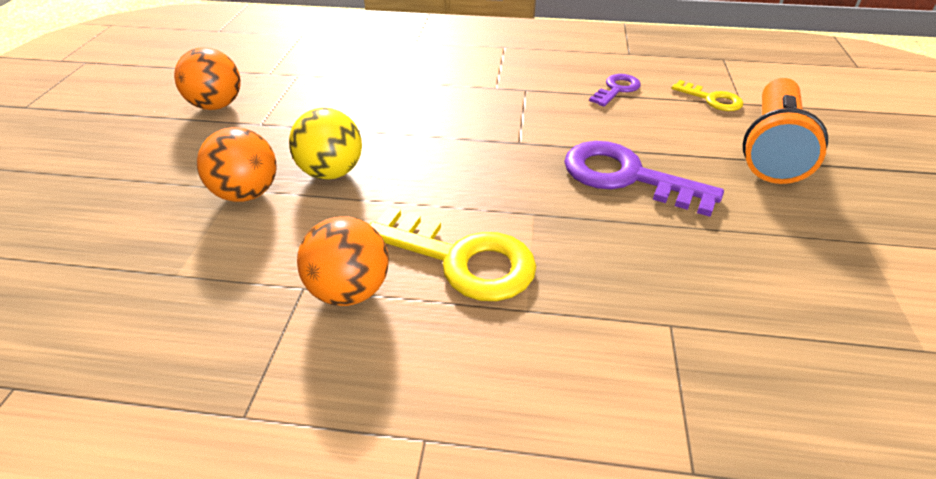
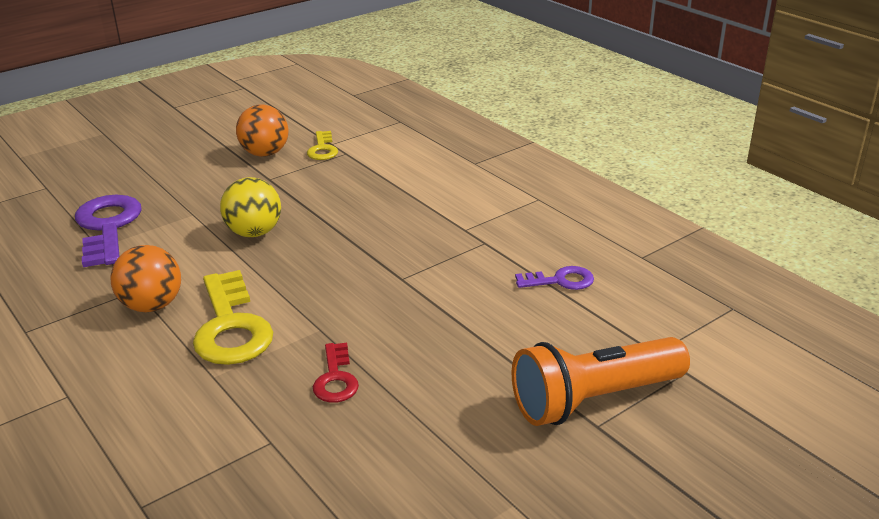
camera: 45 degrees right, 10 degrees down
orange ball [197,127,277,202] -> none
purple key [564,141,724,217] -> purple key moved to [75,195,142,267]
yellow key [671,80,743,111] -> yellow key moved to [307,131,338,160]
none -> red key [313,343,359,403]

